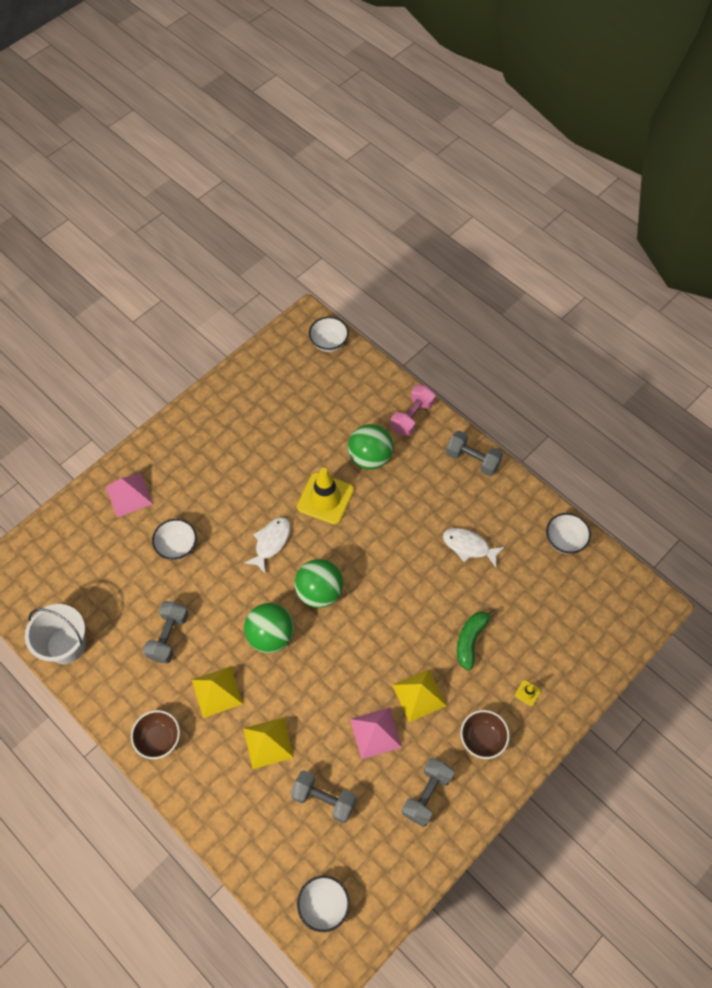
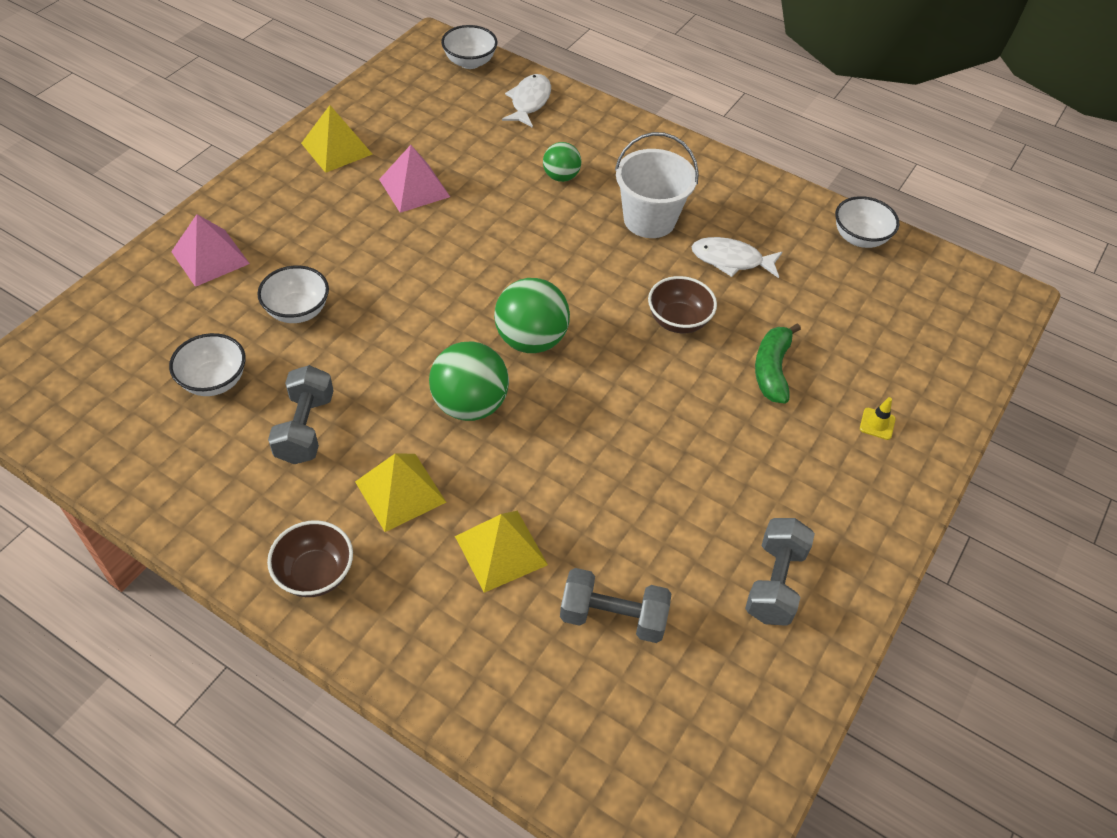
camera: 15 degrees left, 10 degrees down
white bucket [25,604,86,664] -> white bucket moved to [615,132,699,238]
white fish [244,517,290,573] -> white fish moved to [502,74,551,128]
yellow traffic cone [297,467,354,525] -> none
white bowl [297,876,350,932] -> white bowl moved to [169,333,246,396]
green ball [348,424,393,470] -> green ball [543,142,581,182], size x0.59
pink pyramid [350,707,402,759] -> pink pyramid moved to [379,145,450,213]
pink dumbbell [390,385,436,437] -> none
yellow pyramid [392,669,447,722] -> yellow pyramid moved to [301,105,372,173]
grey dumbbell [446,431,503,476] -> none
brown bowl [460,710,510,759] -> brown bowl moved to [648,276,717,333]

